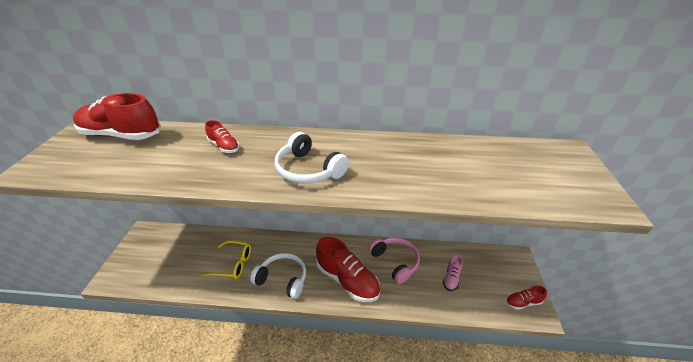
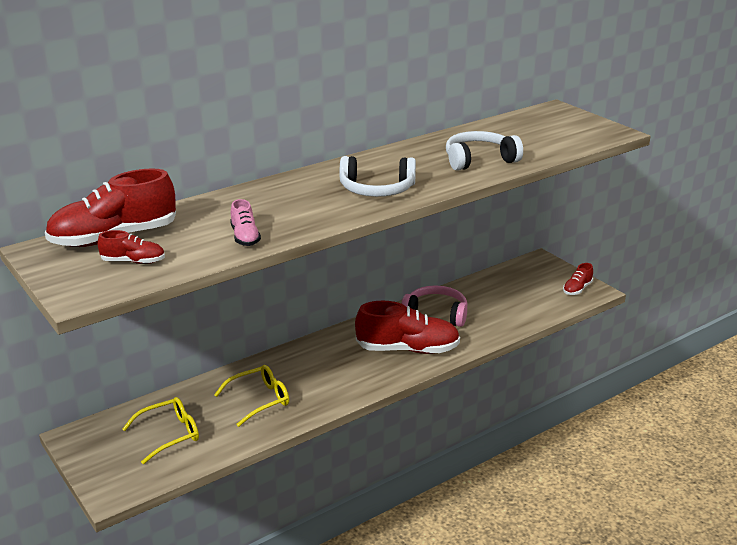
camera: 40 degrees left, 10 degrees down
red shoe [205,120,239,153] -> red shoe moved to [98,230,165,264]
white headphones [250,253,306,299] -> white headphones moved to [446,131,523,171]
pink shoe [443,255,463,291] -> pink shoe moved to [230,199,261,246]
none -> yellow glasses [123,397,199,464]

